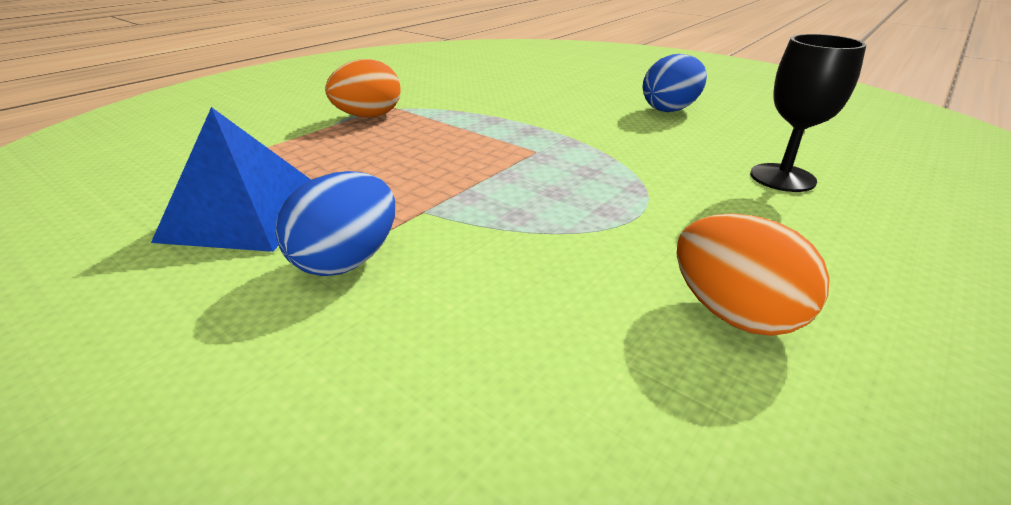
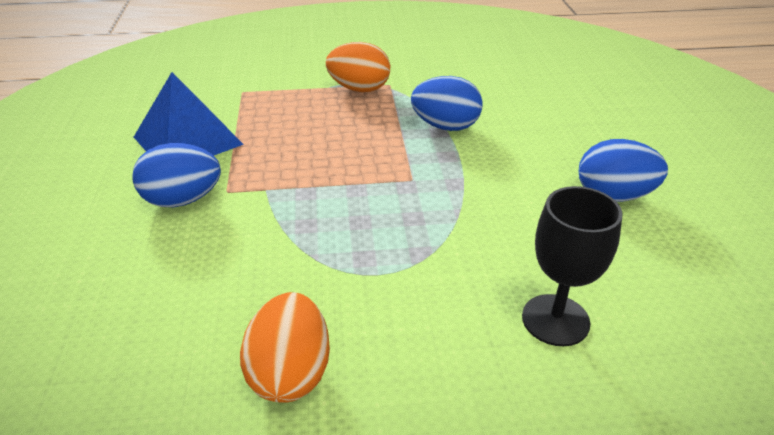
camera: 45 degrees right, 5 degrees up
none -> blue egg [411,76,483,131]

